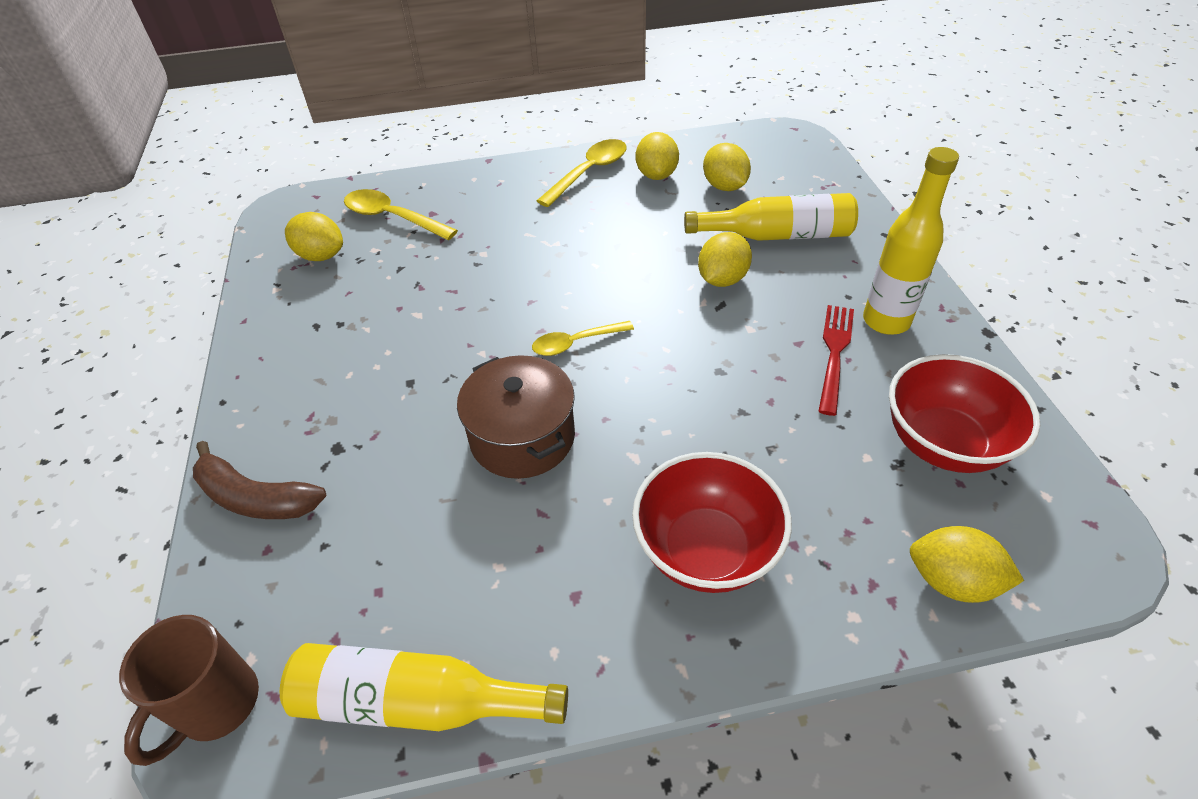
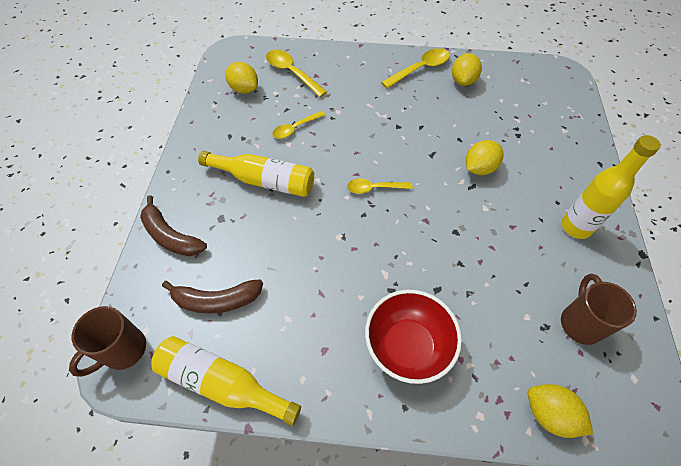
camera: 15 degrees right, 10 degrees up
brown pot [457,355,575,479] -> none
yellow bottle [684,193,858,241] -> yellow bottle moved to [198,151,314,197]
yellow lemon [703,143,751,191] -> none
red fork [818,305,854,416] -> none
red bowl [889,354,1040,473] -> brown mug [561,274,637,345]
none -> brown banana [162,279,263,313]
none -> yellow spoon [272,111,325,139]

